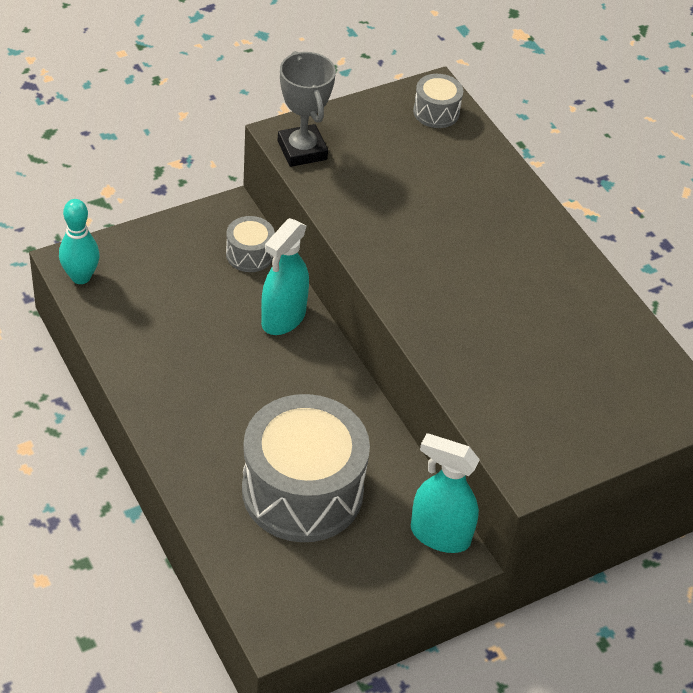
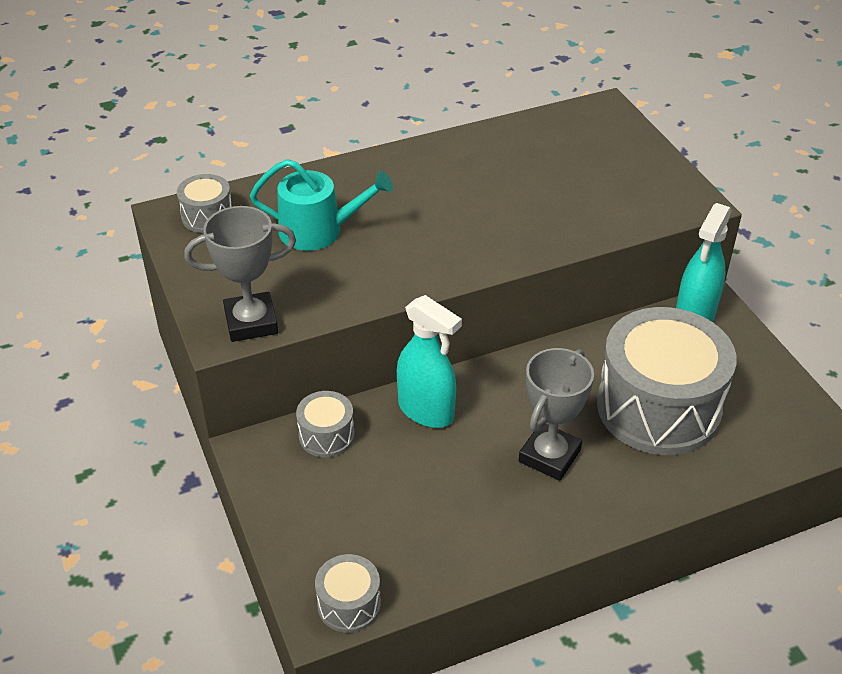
camera: 80 degrees left, 5 degrees down
turquoise bowling pin [59,199,100,284] -> grey drum [315,554,381,633]
none -> turquoise watering can [250,159,393,251]
none -> grey trophy [519,348,594,481]

